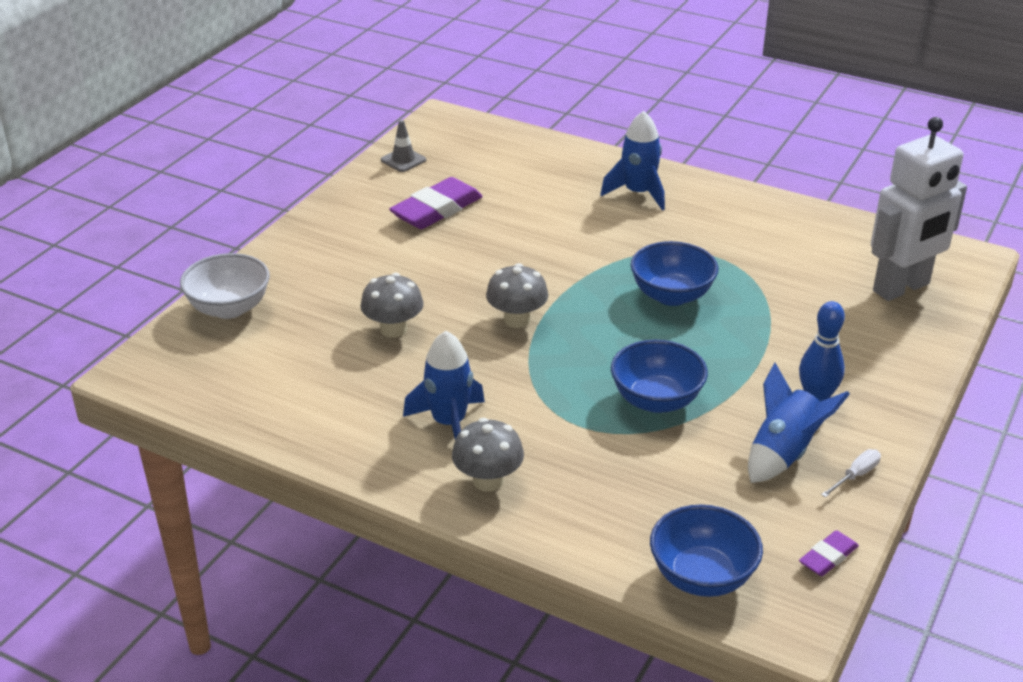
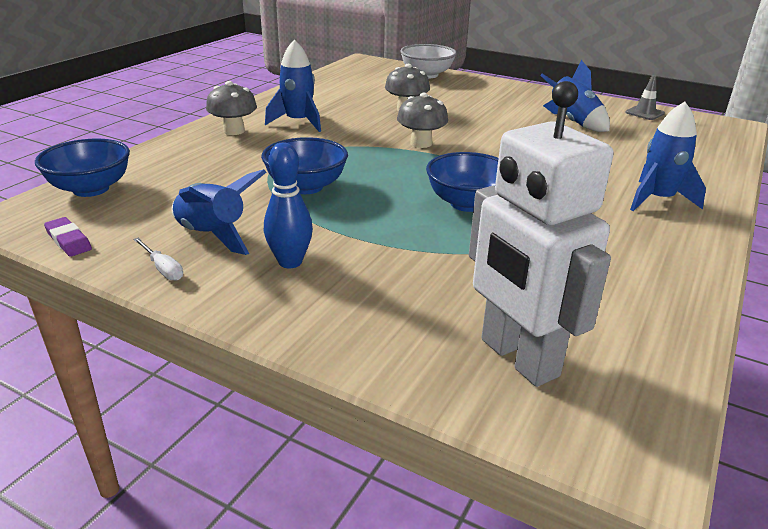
camera: 90 degrees right, 5 degrees down
purple eraser [389,177,483,229] -> blue rocket [540,60,610,132]

